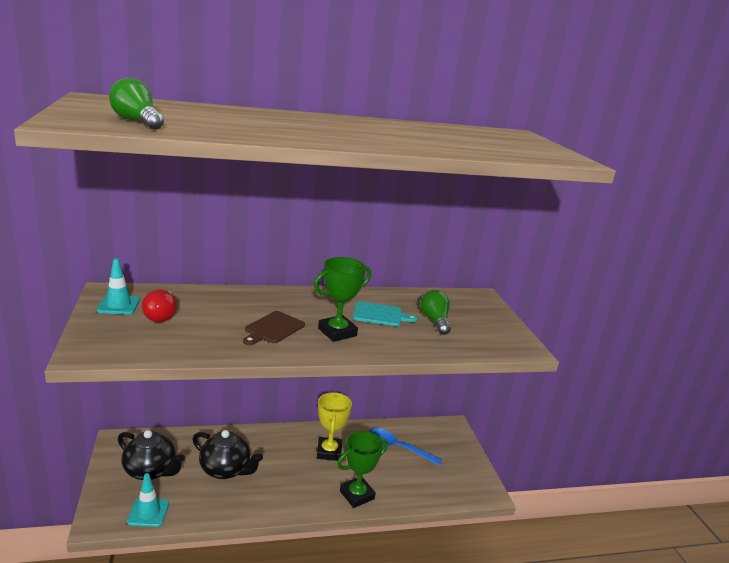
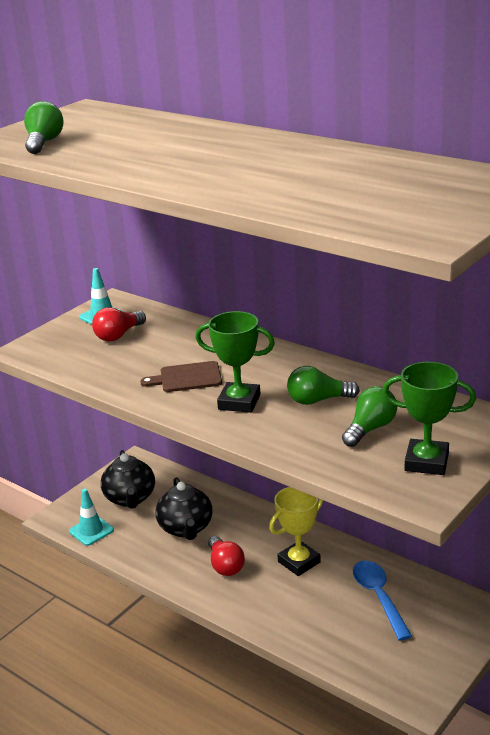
camera: 55 degrees right, 5 degrees up
green trophy [337,431,388,508] -> green trophy moved to [383,362,476,475]
turquoise cutting board [353,301,418,326] -> green light bulb [287,366,360,405]
none -> red light bulb [208,536,245,576]

